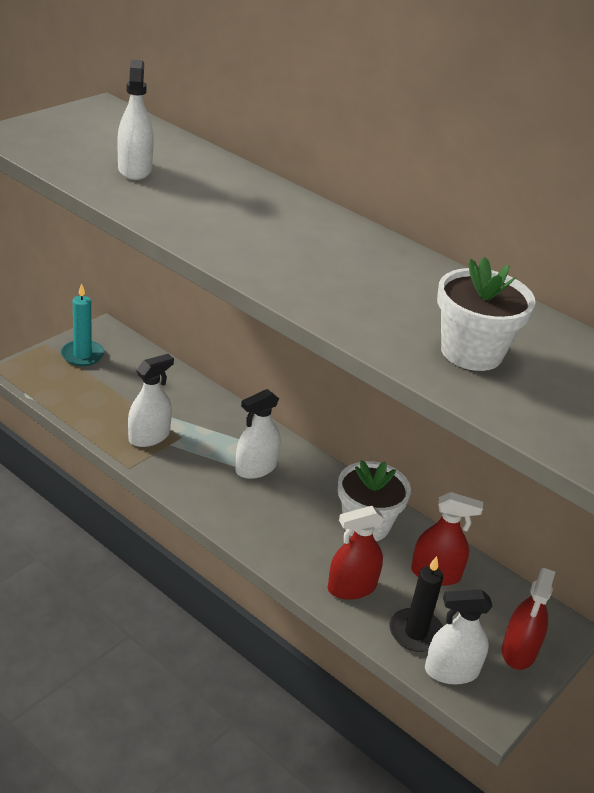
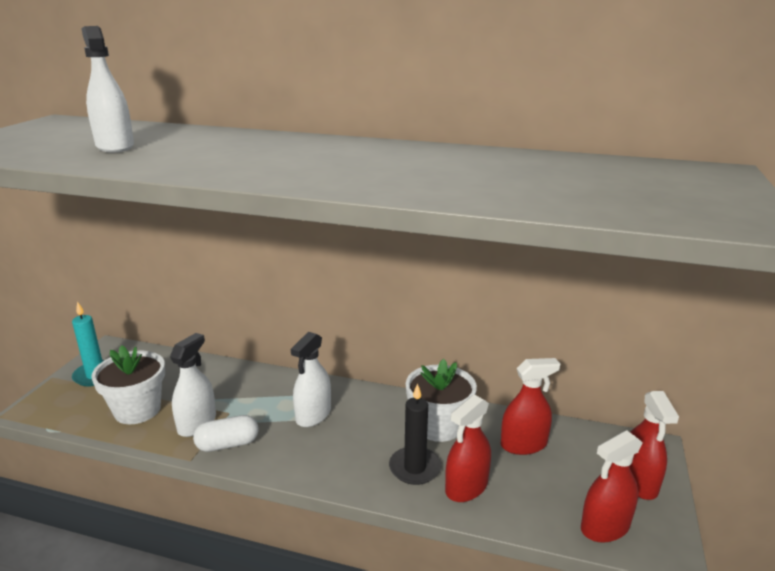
camera: 20 degrees left, 10 degrees down
black candle [389,556,443,652] -> black candle moved to [389,383,441,485]
white spray bottle [425,589,493,684] -> red spray bottle [581,430,642,543]
white flower pot [437,257,536,371] -> white flower pot moved to [91,345,165,424]
none -> white capsule [193,415,258,452]

